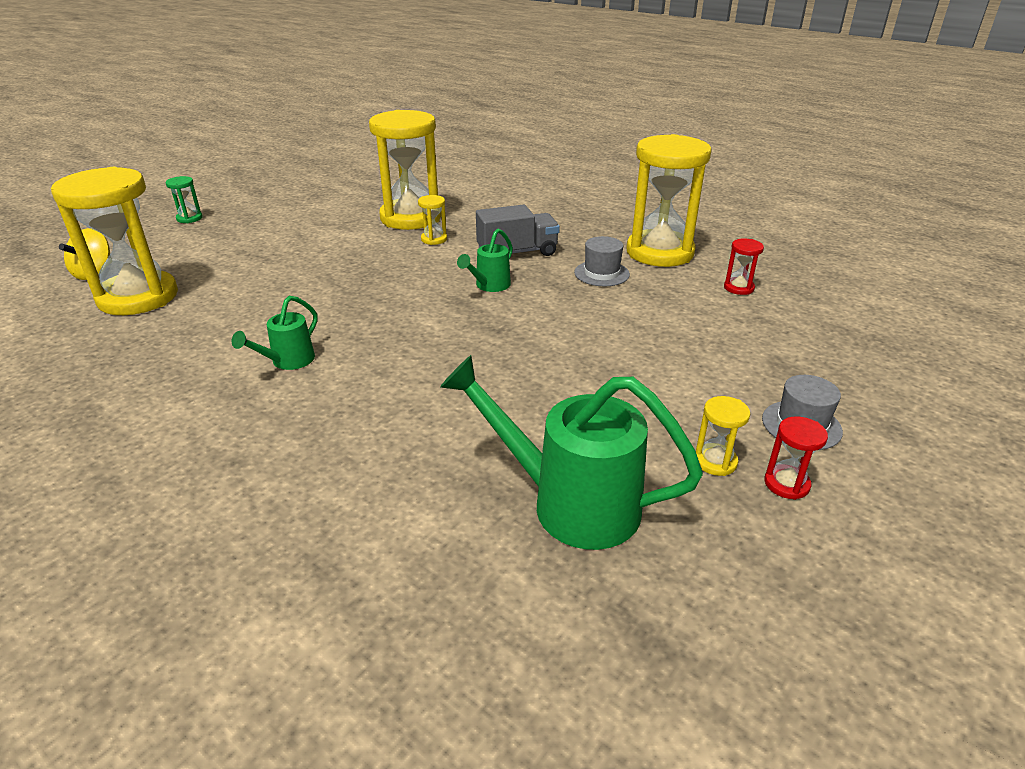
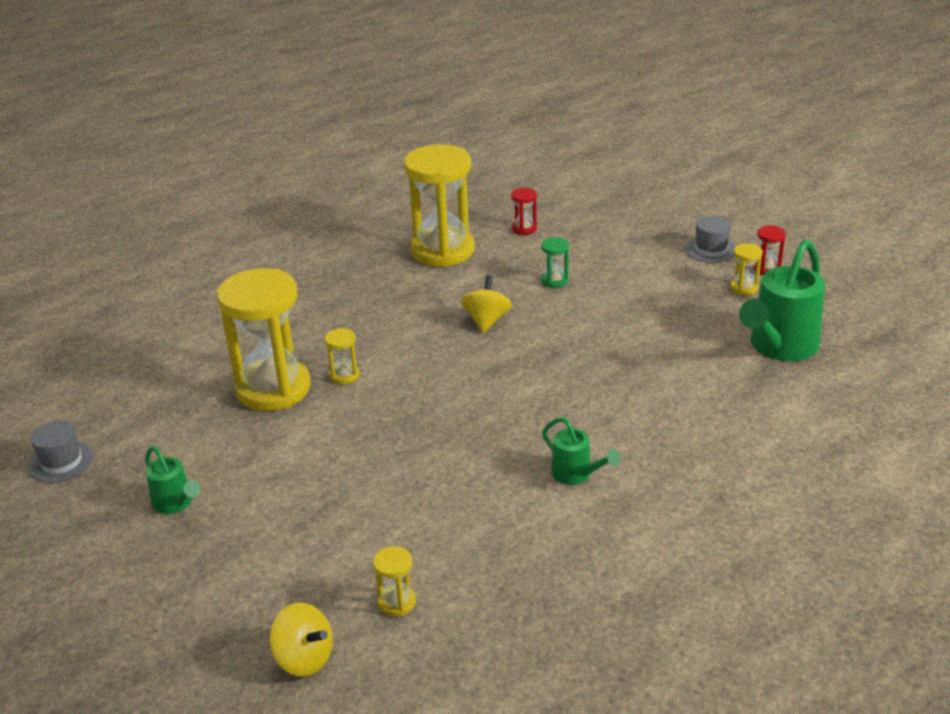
camera: 75 degrees left, 0 degrees up
yellow hourglass [51,167,178,315] -> yellow hourglass [373,546,416,616], size x0.40
green hourglass [166,176,203,223] -> green hourglass moved to [541,237,569,288]
green watering can [457,228,513,292] -> green watering can moved to [145,446,200,514]
grey truck [476,204,560,256] -> none
grey hat [574,236,630,286] -> grey hat moved to [29,421,94,483]
none -> yellow spinning top [461,275,512,332]

